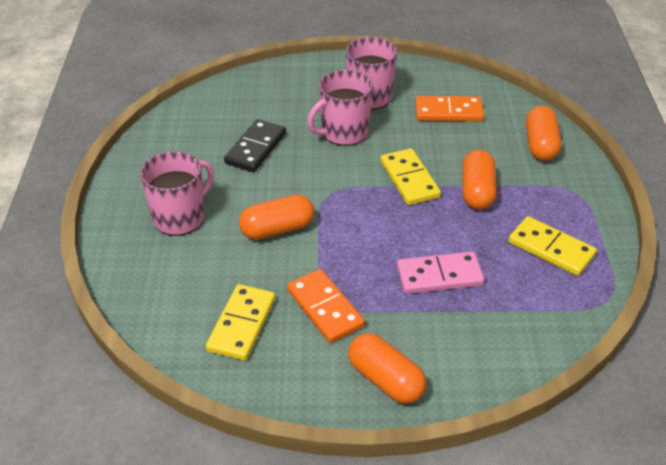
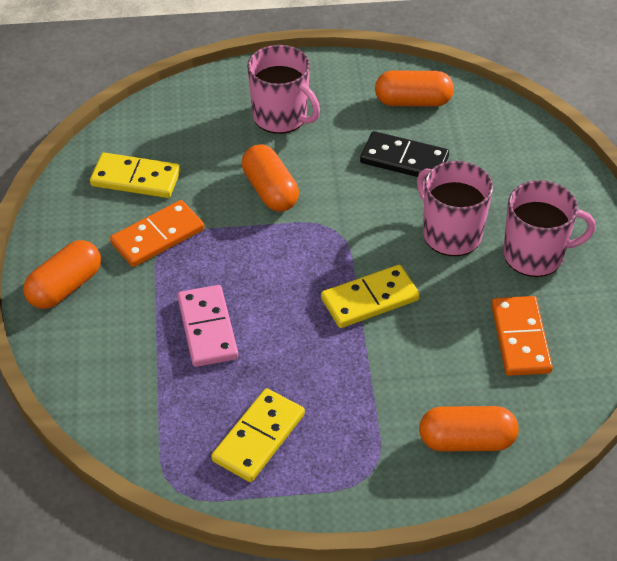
camera: 85 degrees right, 5 degrees up
orange capsule [462,150,497,210] -> orange capsule moved to [375,70,454,107]

